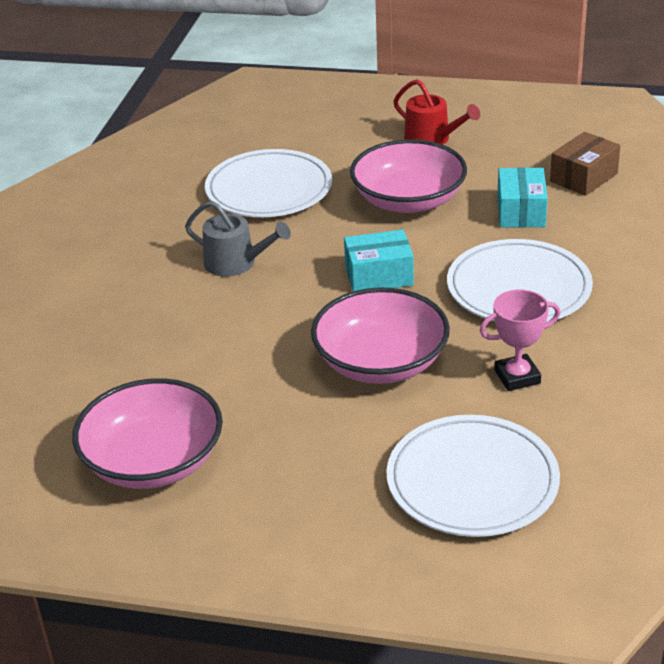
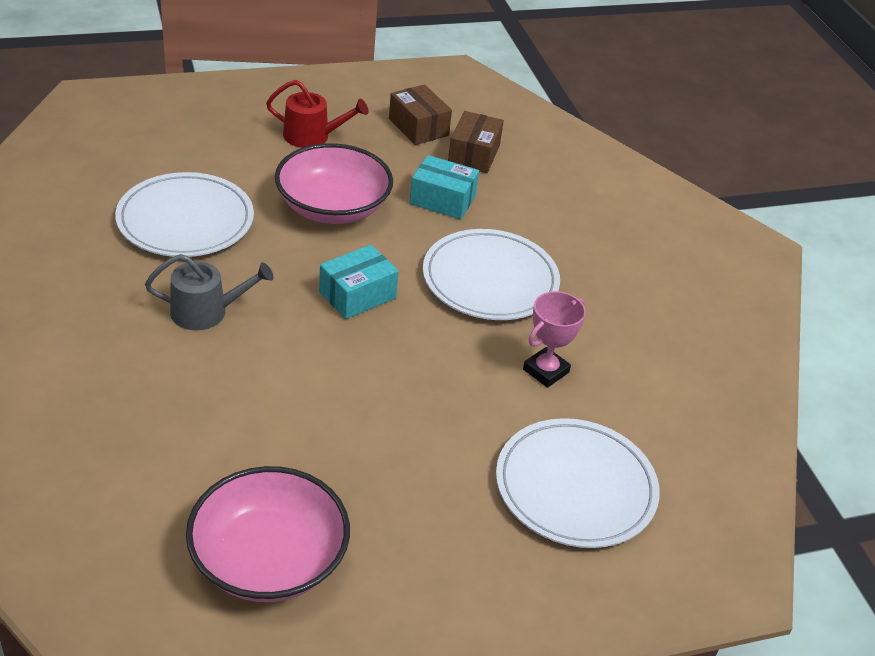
camera: 35 degrees left, 5 degrees up
pink bowl [311,287,450,384] -> none
turquoise box [497,167,548,228] -> turquoise box turned 45 degrees counterclockwise [410,155,479,219]
none -> brown box [389,85,452,145]

